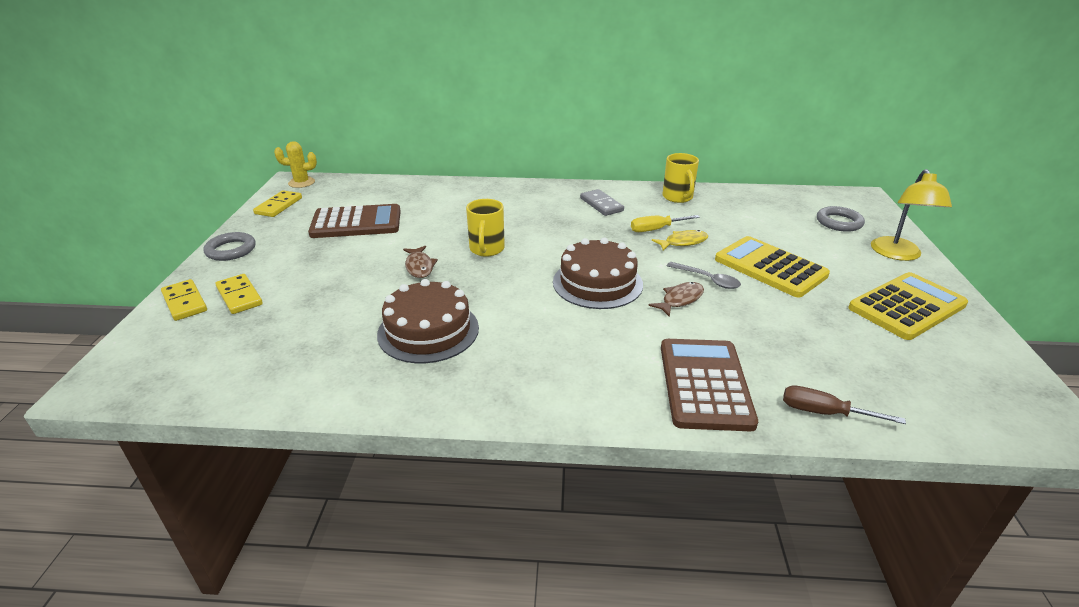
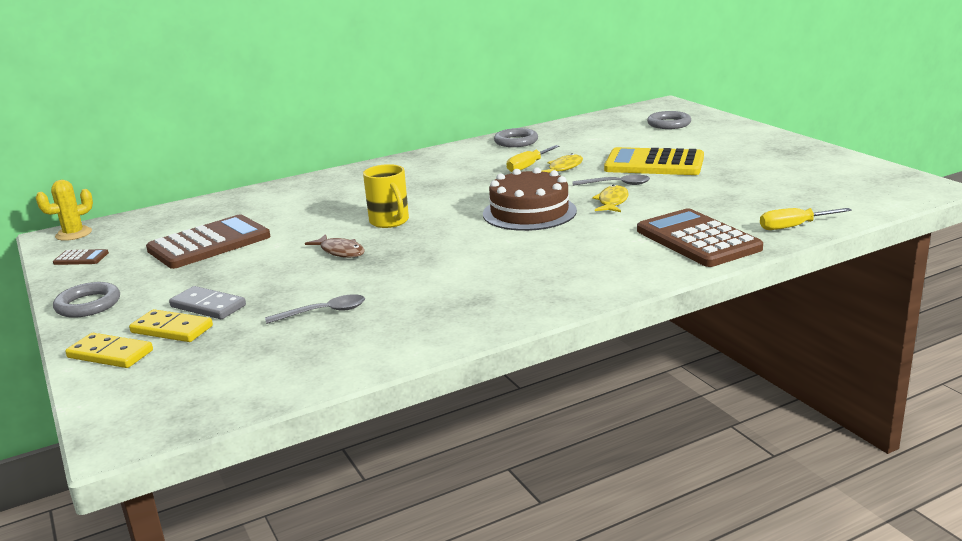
camera: 30 degrees left, 10 degrees down
yellow domino [253,190,302,217] -> brown calculator [53,249,109,265]
brown cake [377,279,479,363] -> none
grey domino [580,189,624,216] -> grey domino moved to [169,286,246,319]
brown fish [649,282,704,317] -> yellow fish [592,185,629,212]
yellow mug [663,153,699,203] -> grey ring [494,128,538,147]
brown screwdriver [783,385,906,424] -> yellow screwdriver [760,208,852,230]
yellow calculator [849,272,968,340] -> none
yellow lamp [871,169,952,261] -> none
none -> grey spoon [265,294,365,324]

